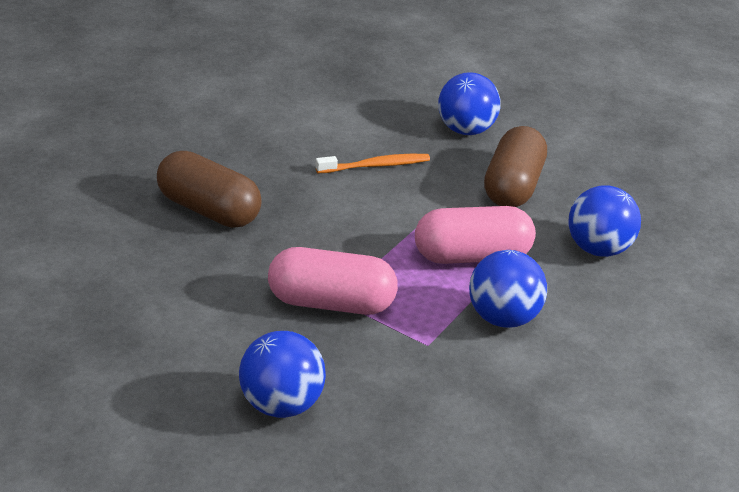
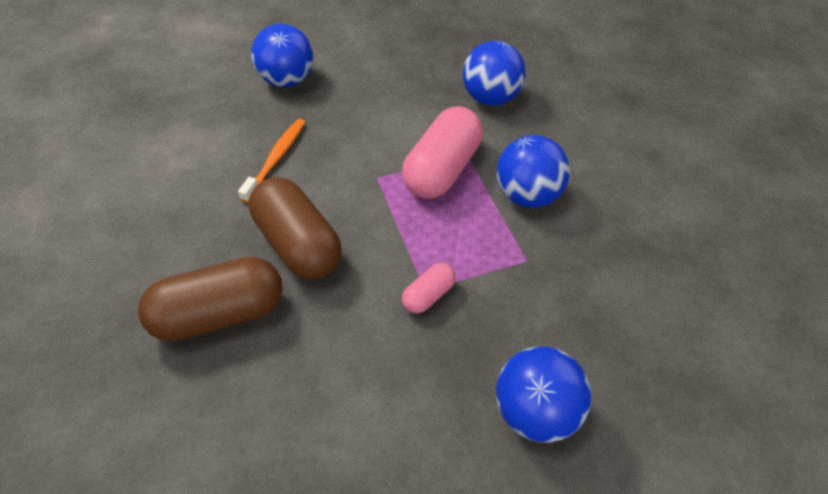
camera: 50 degrees left, 15 degrees up
pink capsule [268,247,398,315] -> pink capsule [402,263,456,314], size x0.49
brown capsule [484,126,547,207] -> brown capsule moved to [249,177,342,280]

